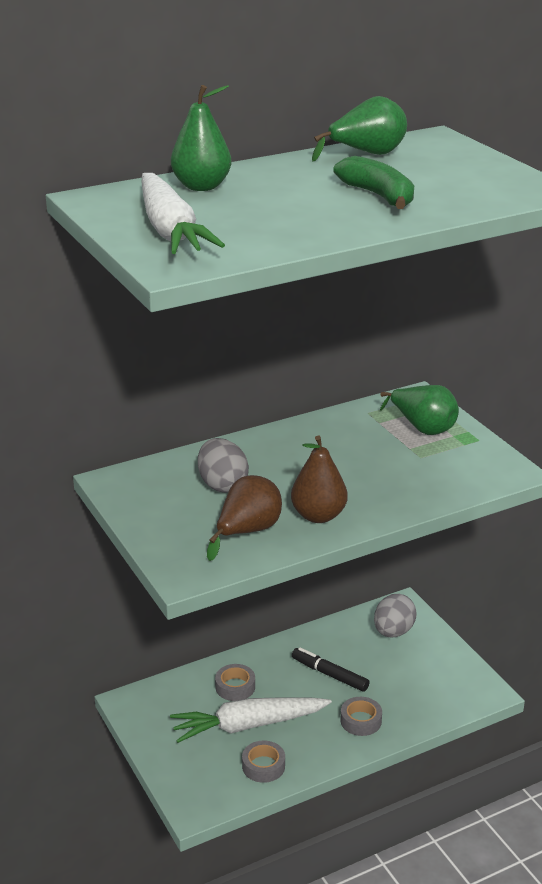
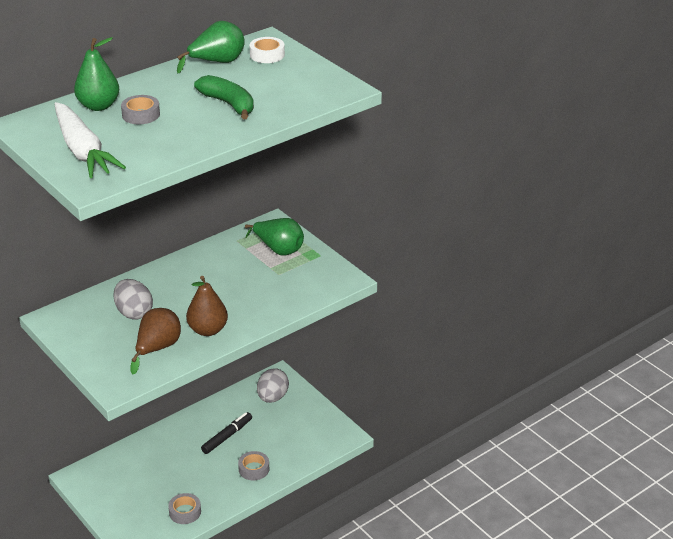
camera: 10 degrees left, 5 degrees up
white carrot [170,697,332,743] -> none
grey tape [215,664,255,701] -> grey tape moved to [121,95,160,124]
black marker [292,647,369,692] -> black marker turned 105 degrees clockwise [201,412,252,454]
none -> white tape [249,37,285,63]

